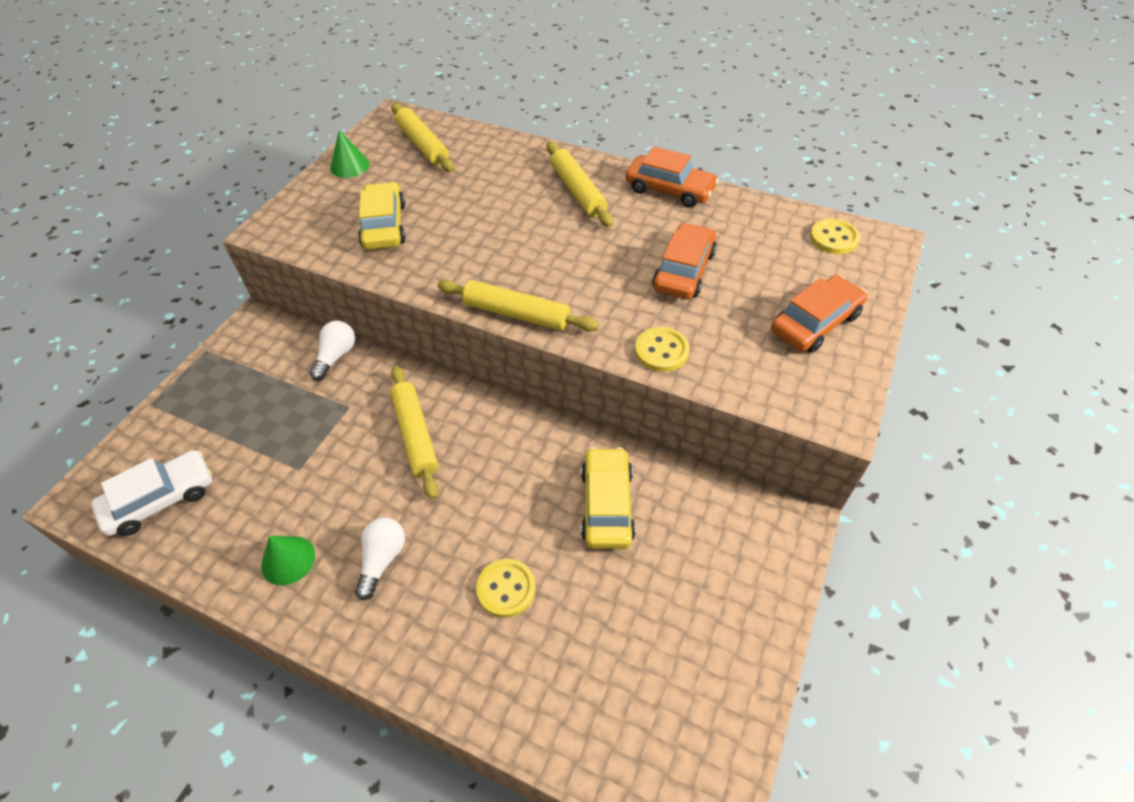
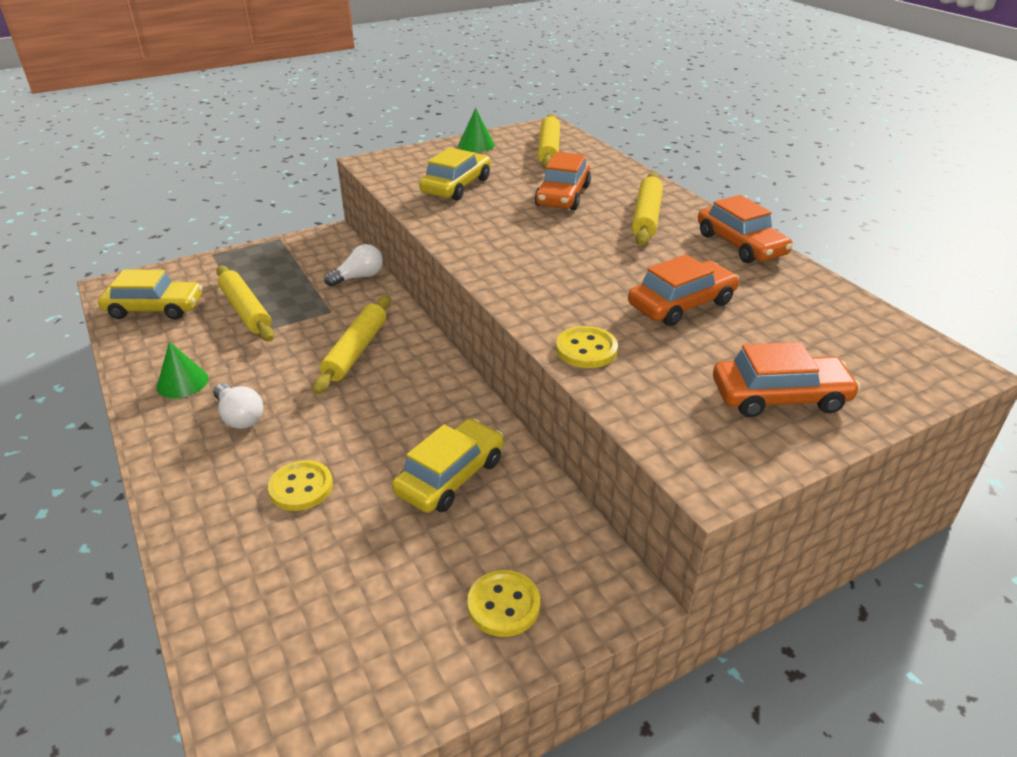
camera: 35 degrees right, 15 degrees down
white car [91,450,212,536] -> yellow car [98,270,202,319]
white light bulb [355,518,405,600] -> white light bulb turned 90 degrees clockwise [213,383,263,429]
yellow rolling pin [437,280,599,331] -> yellow rolling pin moved to [216,265,274,341]
yellow button [810,219,860,254] -> yellow button moved to [467,570,540,637]
none -> orange car [535,152,591,210]

